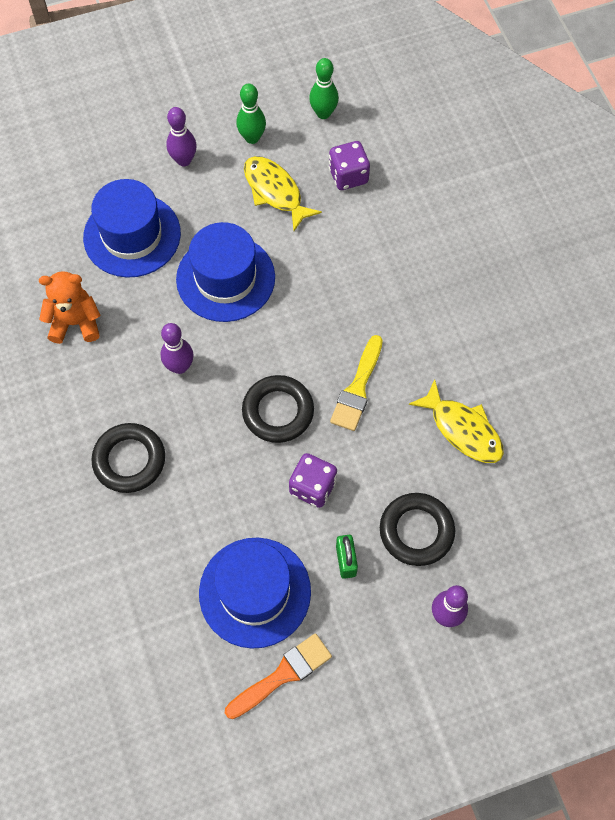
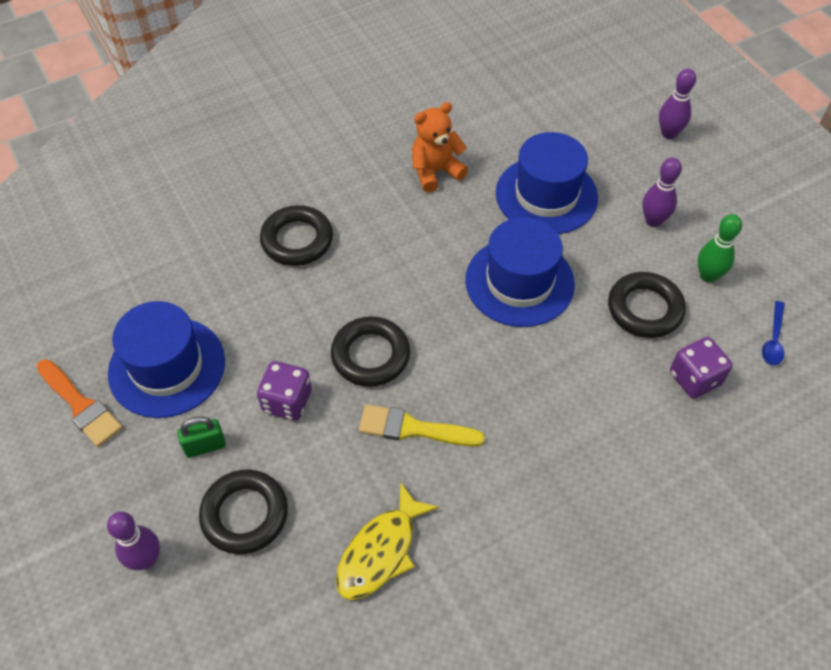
camera: 80 degrees right, 10 degrees down
orange teddy bear [39,271,100,344] -> orange teddy bear turned 105 degrees counterclockwise [412,102,468,192]
purple bowling pin [161,323,194,374] -> purple bowling pin moved to [659,69,696,139]
yellow fish [244,156,322,231] -> black ring [608,272,686,338]
green bowling pin [309,58,339,119] -> blue spoon [762,301,785,365]

